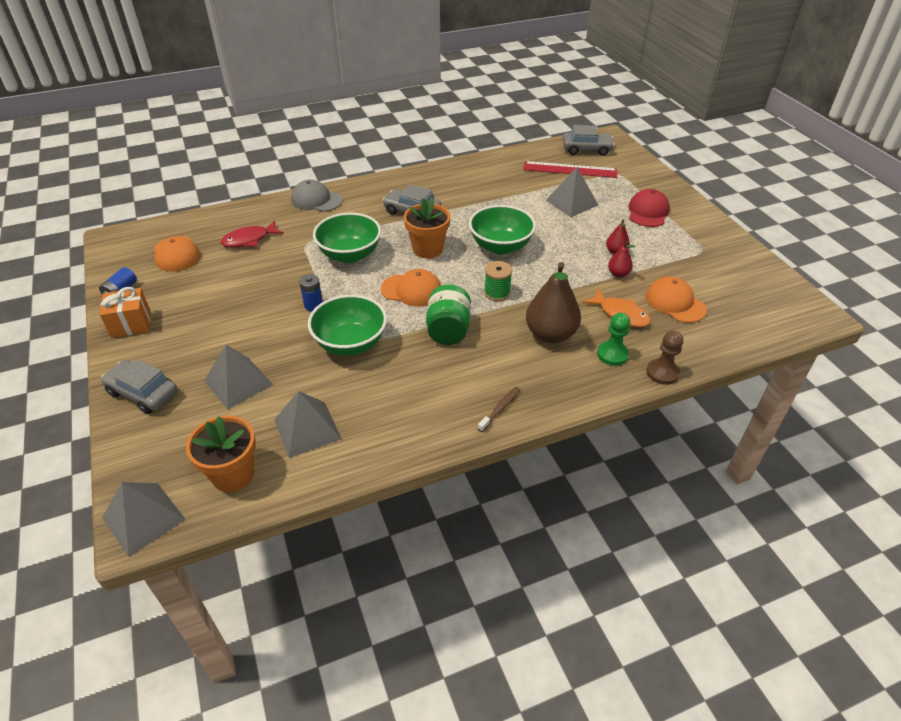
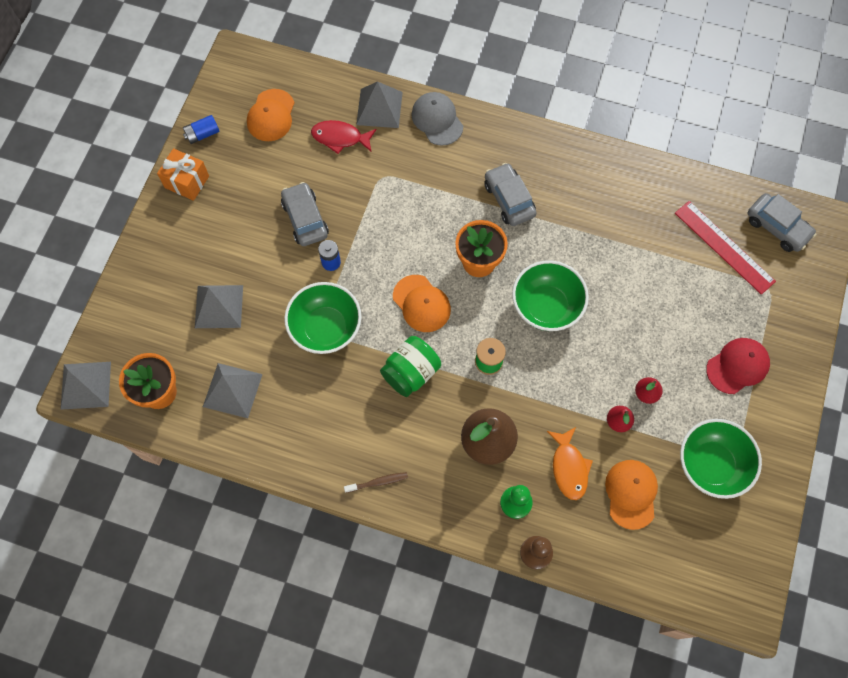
camera: 40 degrees right, 25 degrees up
grey car [101,359,178,414] -> grey car moved to [281,182,329,246]
green bowl [313,213,381,263] -> green bowl moved to [680,419,762,499]
grey pyramid [546,167,598,217] -> grey pyramid moved to [356,81,403,128]

